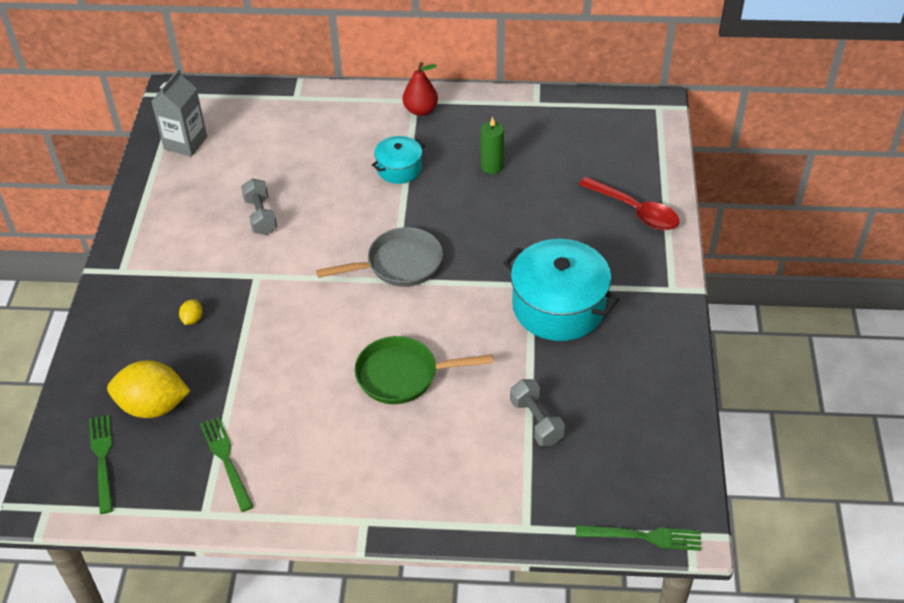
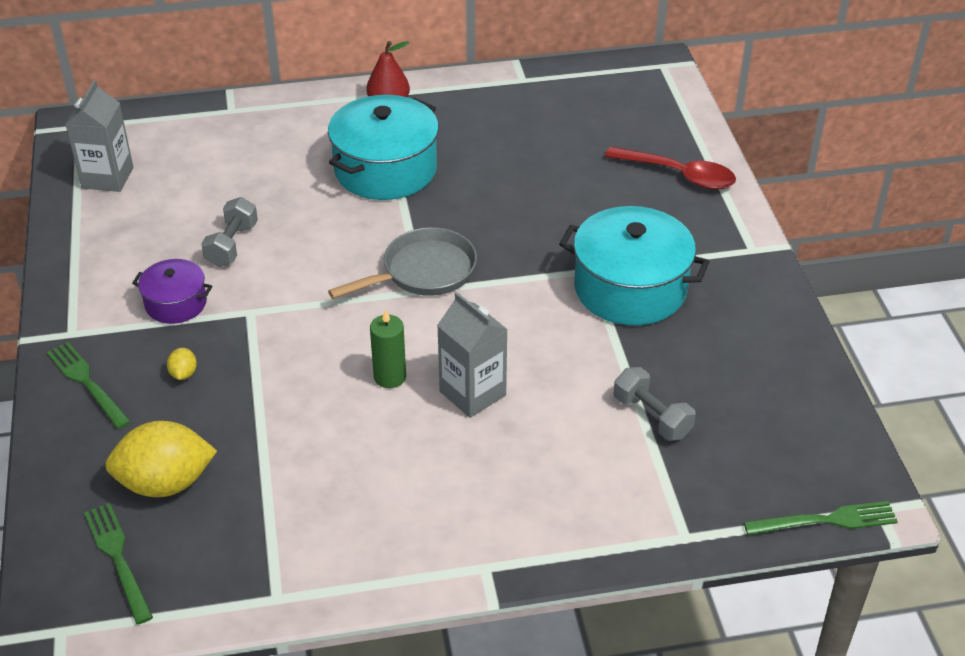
camera: 15 degrees left, 5 degrees down
green fork [200,417,254,512] -> green fork moved to [47,342,131,429]
grey dumbbell [241,178,277,235] -> grey dumbbell turned 45 degrees clockwise [201,197,258,267]
green pan [355,336,493,404] -> grey carton [437,292,508,418]
turquoise pot [372,136,425,184] -> turquoise pot [328,95,439,200], size x1.86
green candle [481,117,504,174] -> green candle moved to [370,309,406,388]
none -> purple pot [132,259,212,324]

